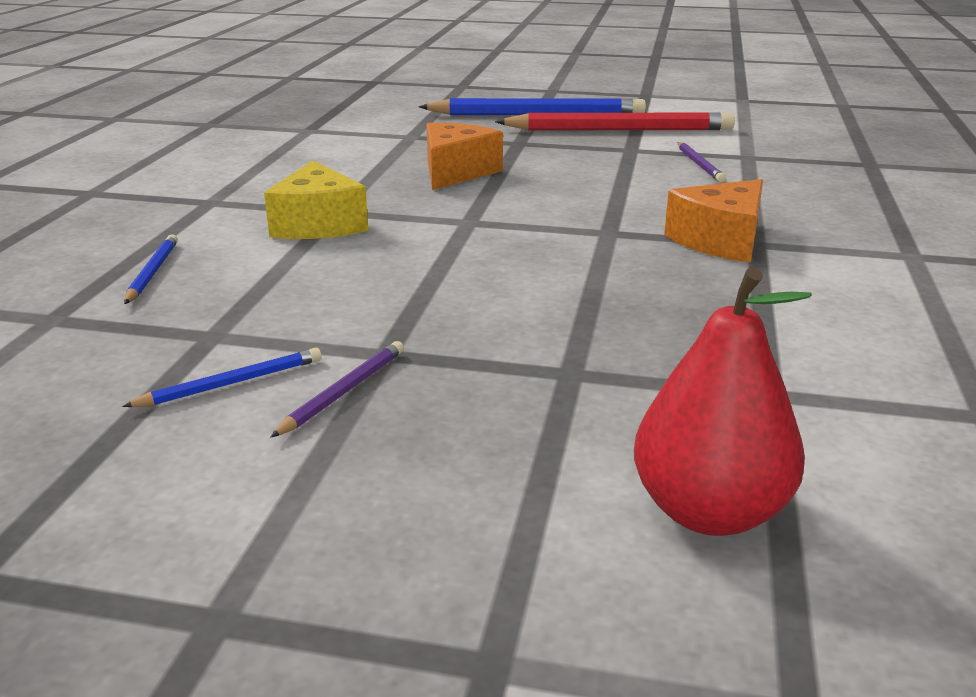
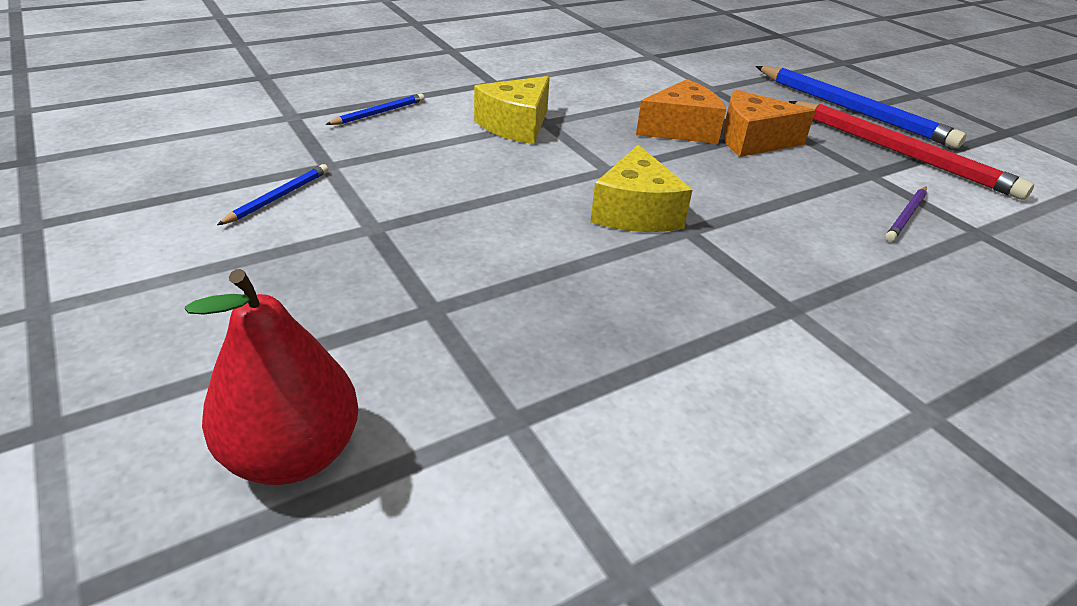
camera: 45 degrees right, 10 degrees up
blue pencil [122,348,322,407] -> blue pencil turned 75 degrees counterclockwise [217,164,328,225]
purple pencil [270,341,404,438] -> none
orange cheese [664,179,763,263] -> orange cheese moved to [723,90,816,157]
none -> yellow cheese [590,145,692,232]

